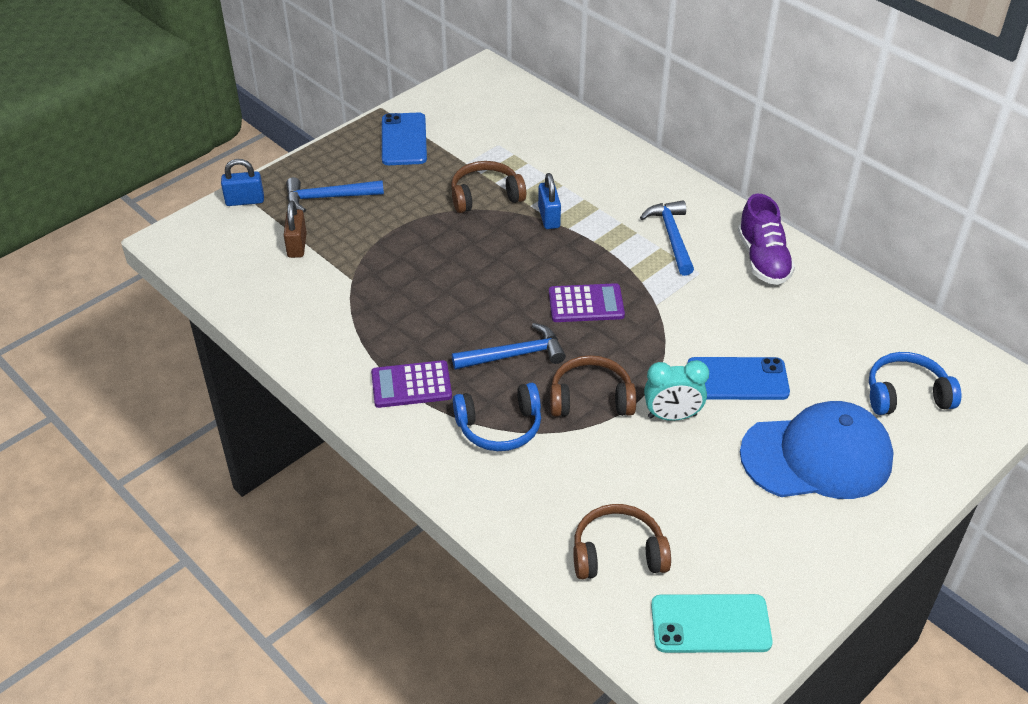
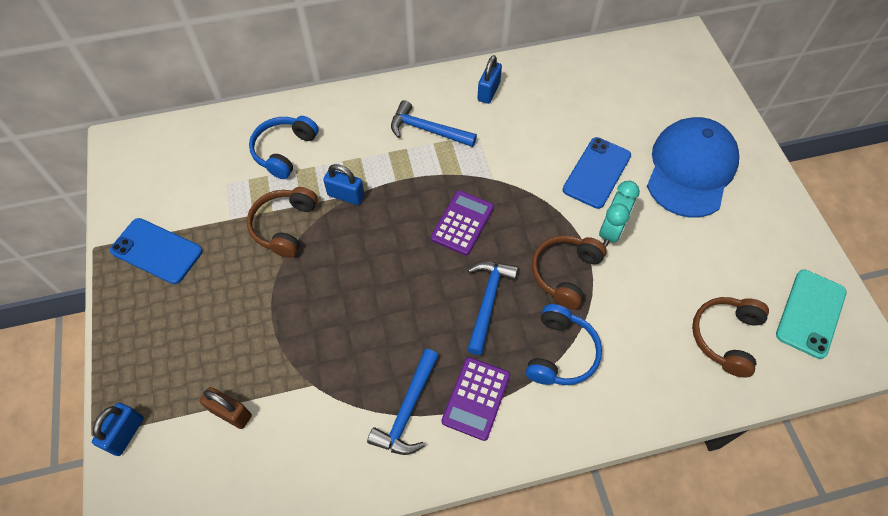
camera: 60 degrees left, 15 degrees up
blue hammer [286,177,384,212] -> blue hammer moved to [367,349,439,455]
purple shoe [738,194,795,285] -> blue padlock [477,55,502,104]
blue headphones [869,352,961,415] -> blue headphones moved to [249,116,319,179]

